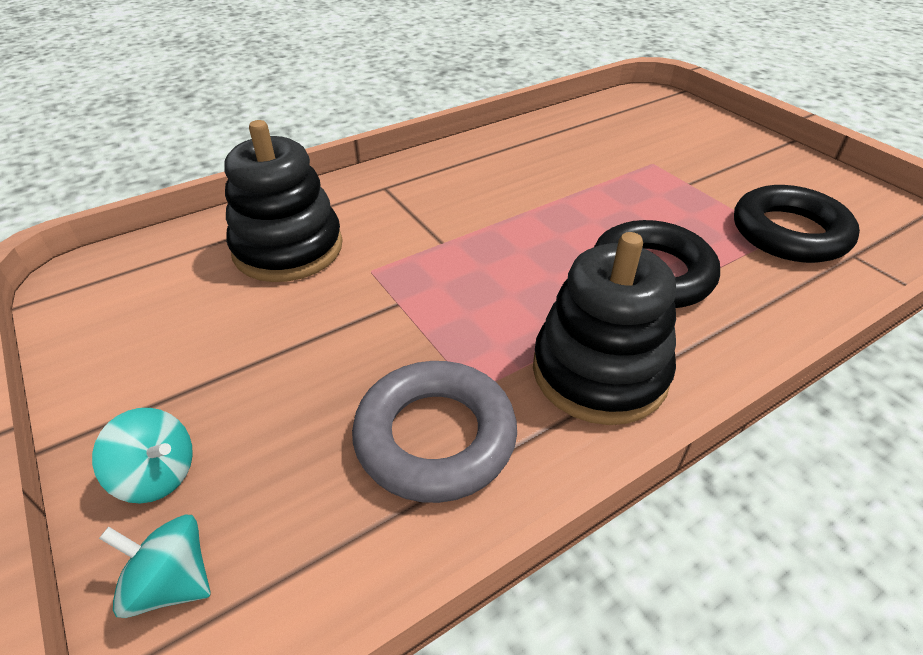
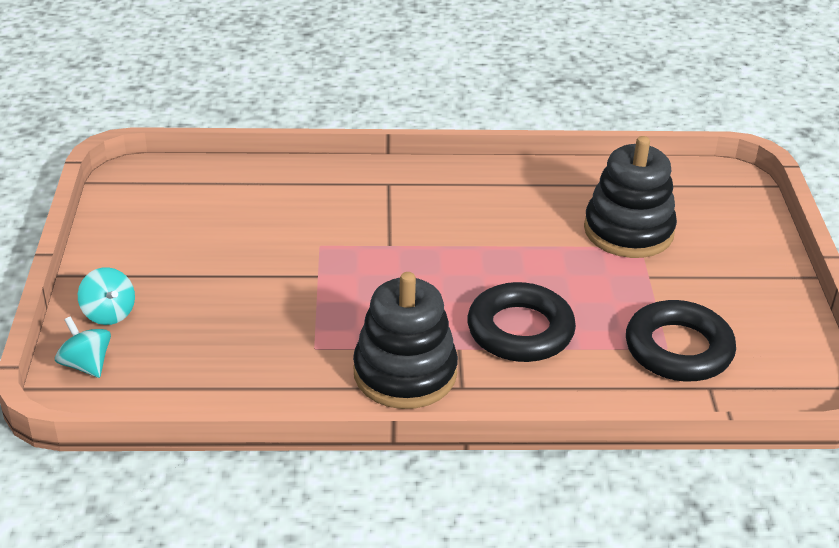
camera: 30 degrees right, 5 degrees down
black stacking toy [224,120,342,282] -> black stacking toy moved to [584,136,677,258]
grey ring [352,361,517,503] -> none

